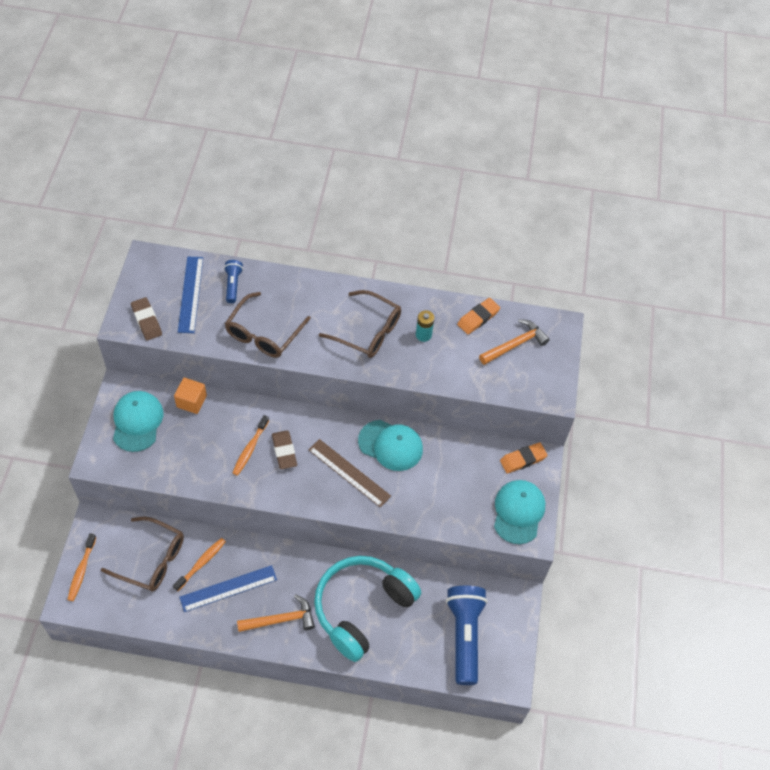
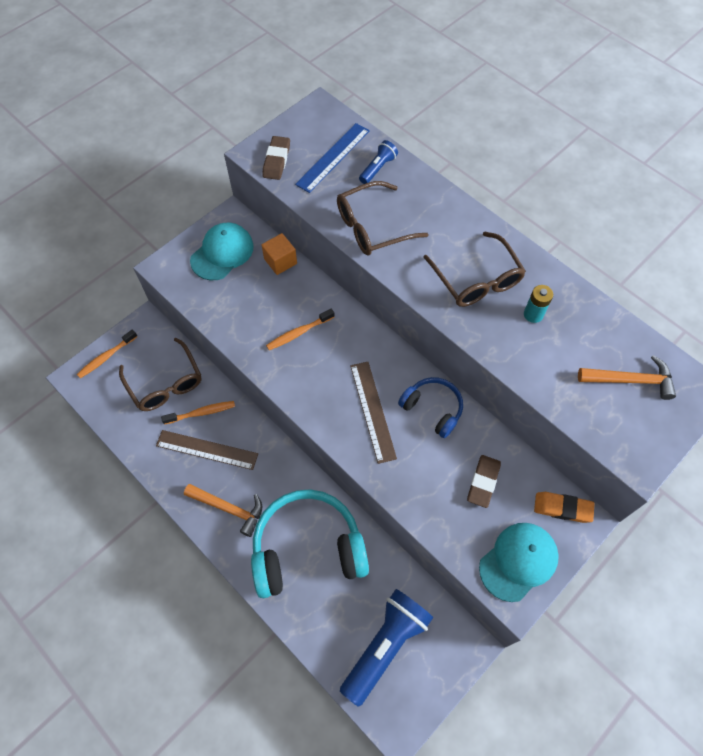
camera: 40 degrees right, 5 degrees up
blue ruler [179,565,277,612] -> brown ruler [156,430,258,470]
brown eraser [272,430,297,469] -> brown eraser moved to [467,455,501,508]
turquoise cap [358,420,423,471] -> blue headphones [398,377,463,438]
orange eraser [457,298,500,335] -> none

